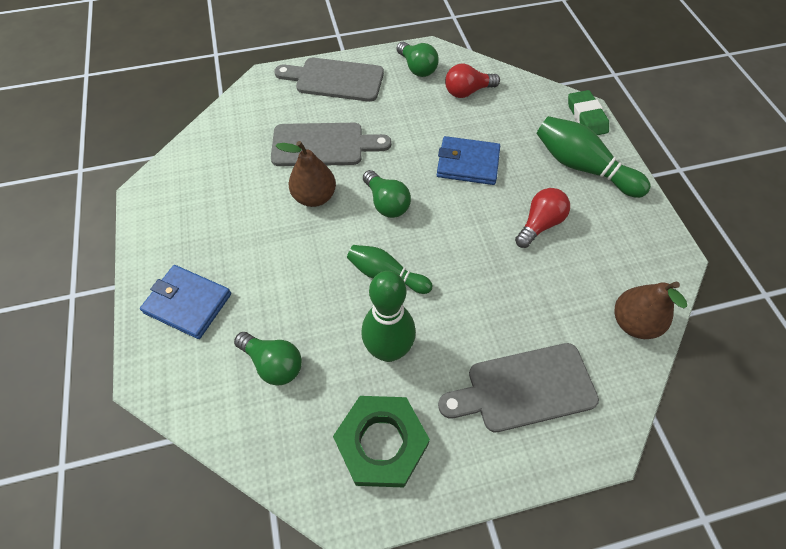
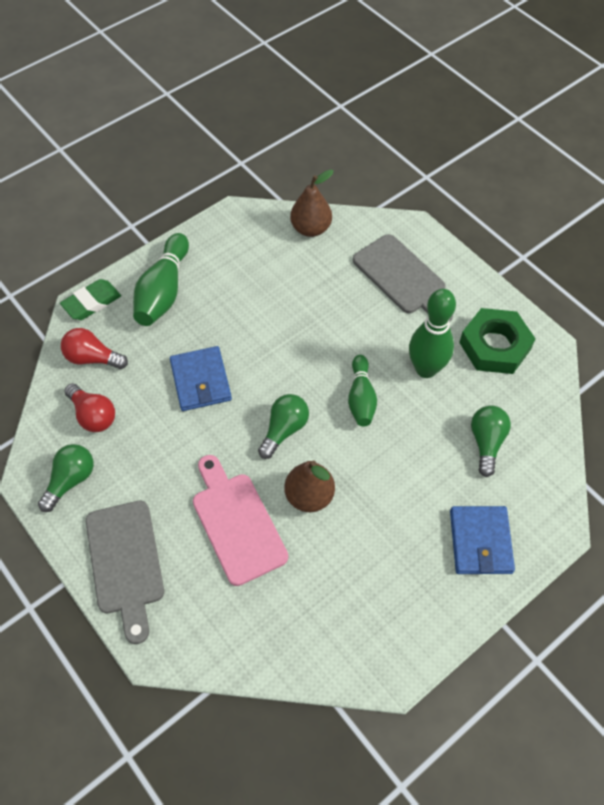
camera: 115 degrees left, 0 degrees up
grey cutting board [271,123,391,166] -> pink cutting board [193,455,288,586]
red light bulb [515,188,570,248] -> red light bulb moved to [61,328,128,369]

